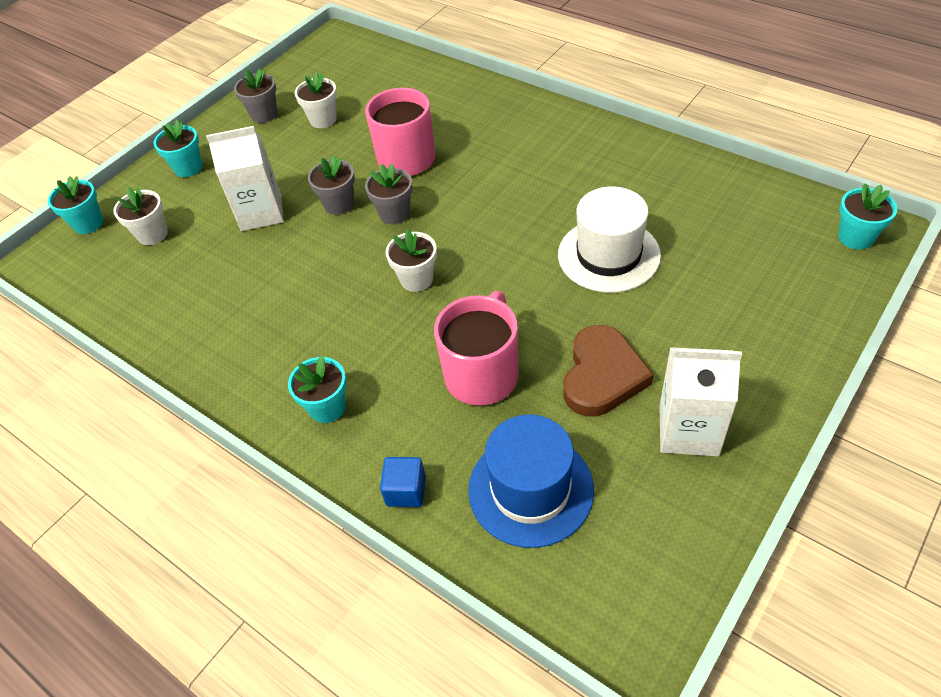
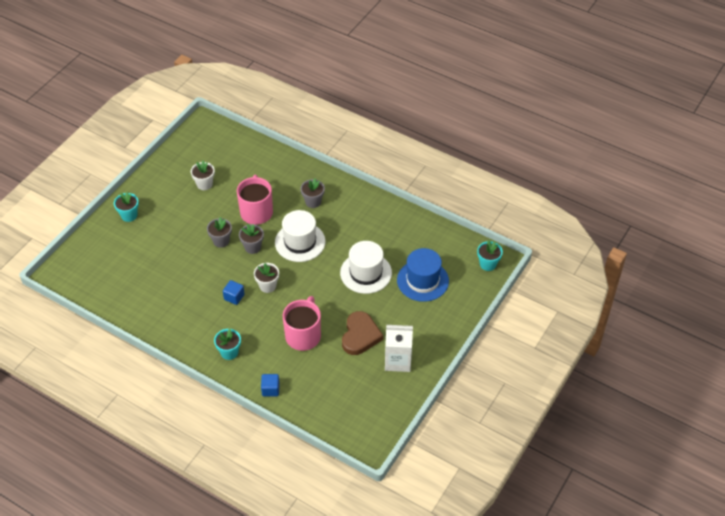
camera: 10 degrees left, 0 degrees up
turquoise flower pot [48,176,103,234] -> none
white flower pot [113,187,168,245] -> none
white carton [206,126,284,231] -> none
grey flower pot [234,69,277,123] -> grey flower pot moved to [301,178,325,208]
blue hat [468,415,594,548] -> blue hat moved to [397,248,449,302]
none -> blue cube [223,280,245,305]
none -> white hat [275,210,326,262]

